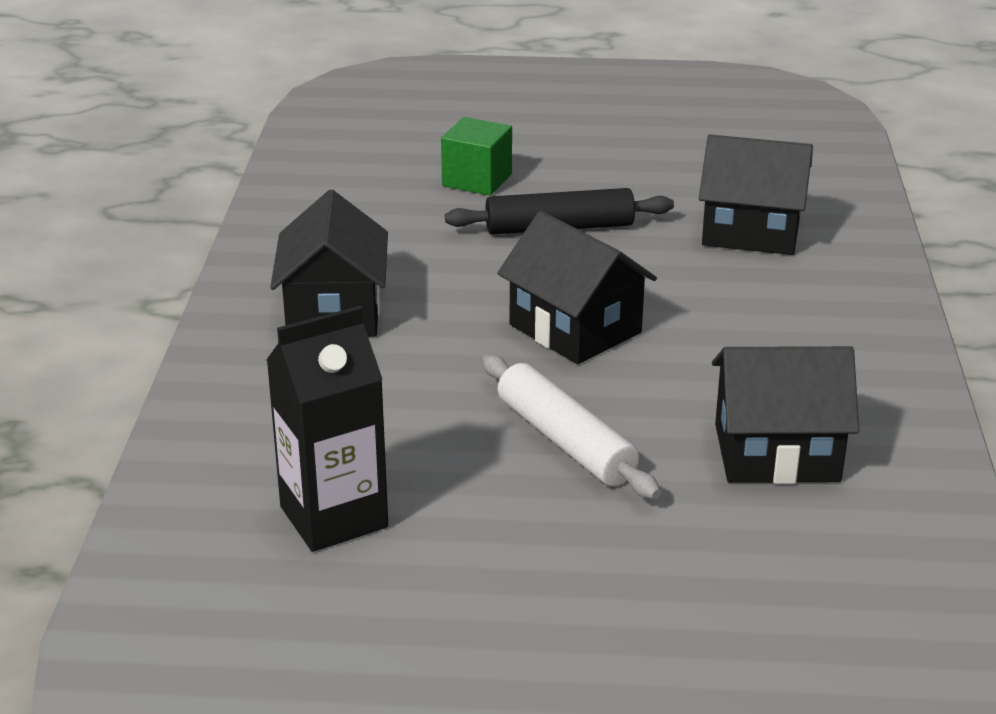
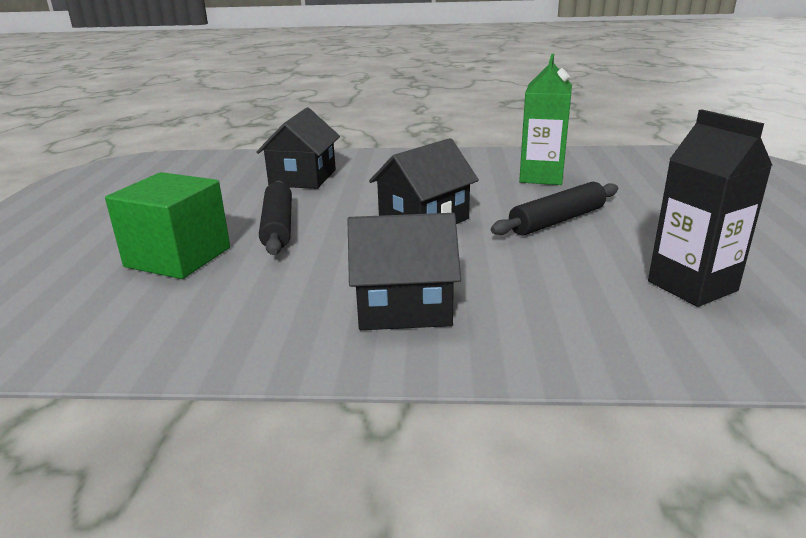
camera: 90 degrees left, 5 degrees down
green cube [441,117,512,196] -> green cube [105,172,230,279], size x1.56
white rolling pin [482,355,661,499] -> black rolling pin [491,182,618,236]
black house [712,346,859,484] -> green carton [519,54,572,185]

